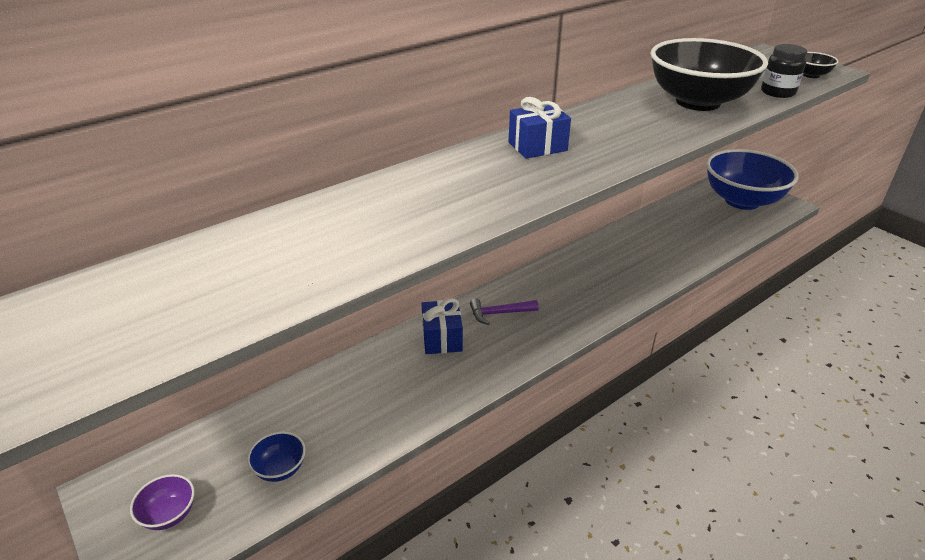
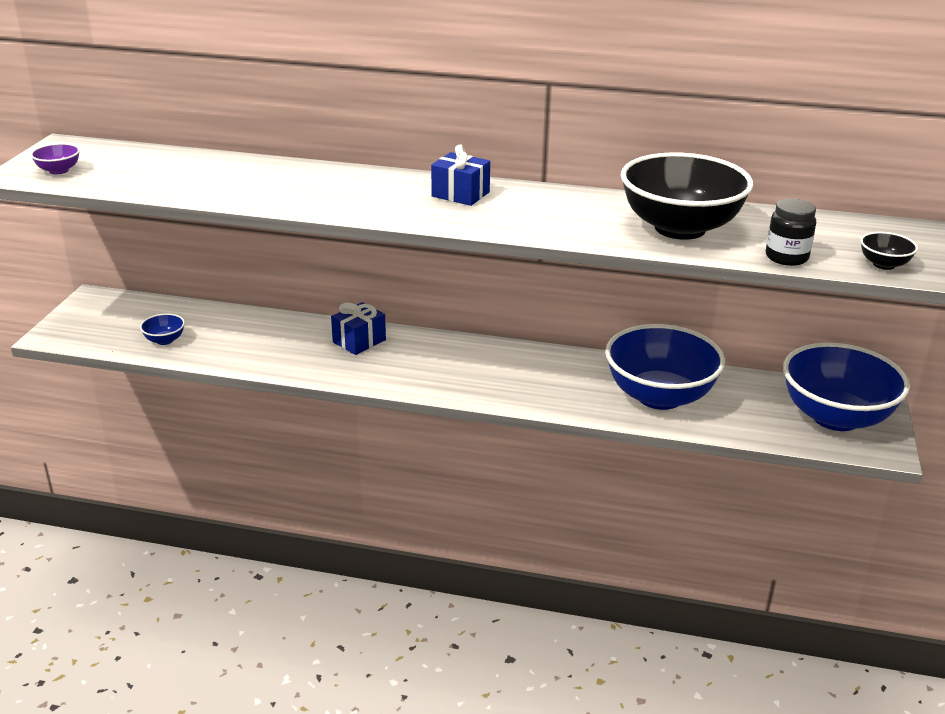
camera: 50 degrees right, 5 degrees down
purple bowl [130,474,195,530] -> purple bowl moved to [30,143,80,174]
purple hammer [470,298,538,325] -> none
none -> blue bowl [605,324,725,410]

